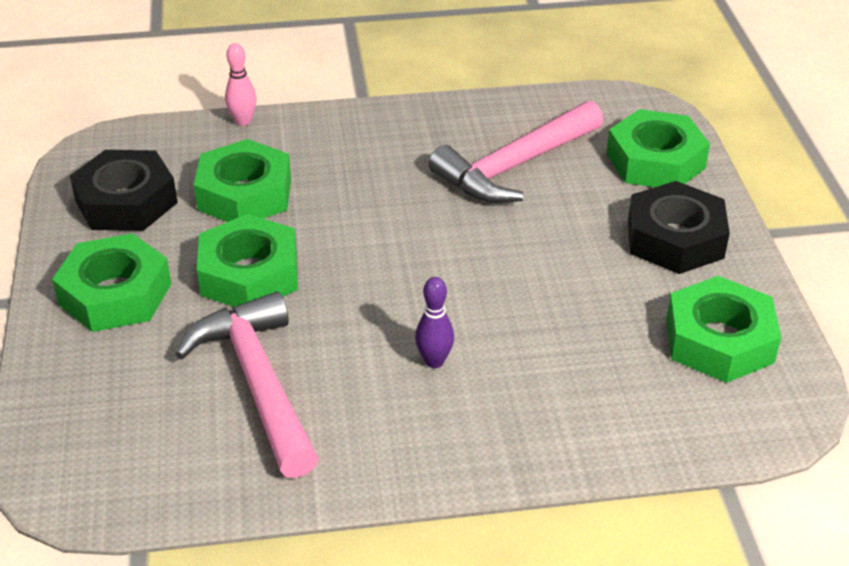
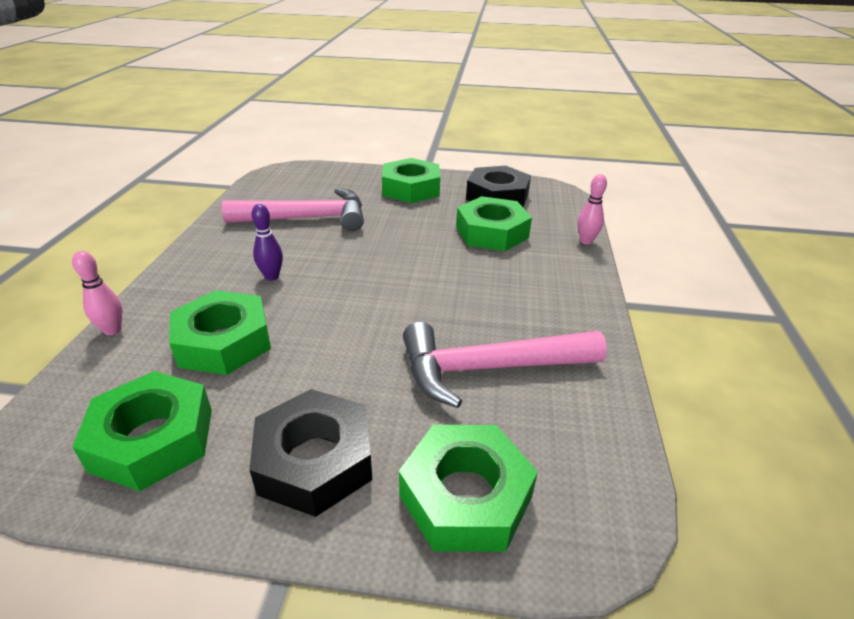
camera: 105 degrees right, 5 degrees down
green nut [197,214,298,307] -> green nut moved to [169,290,271,375]
pink hammer [428,100,603,203] -> pink hammer turned 75 degrees counterclockwise [403,322,607,408]
none -> pink bowling pin [72,251,122,335]

